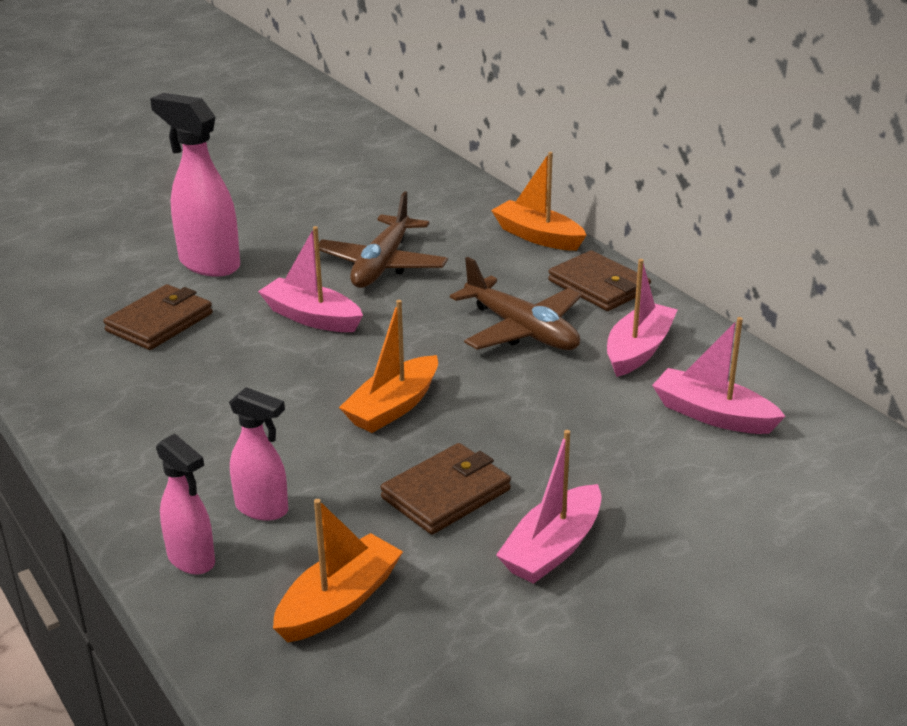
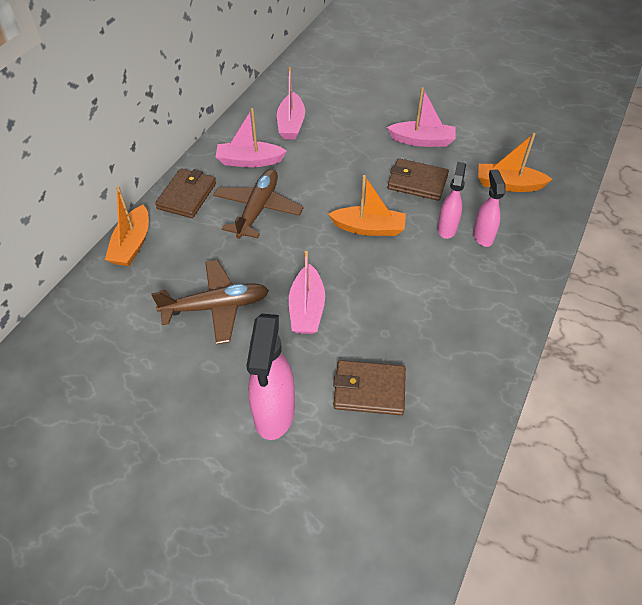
camera: 120 degrees left, 20 degrees up
pink spray bottle [156,434,215,574] -> pink spray bottle moved to [437,162,466,239]

